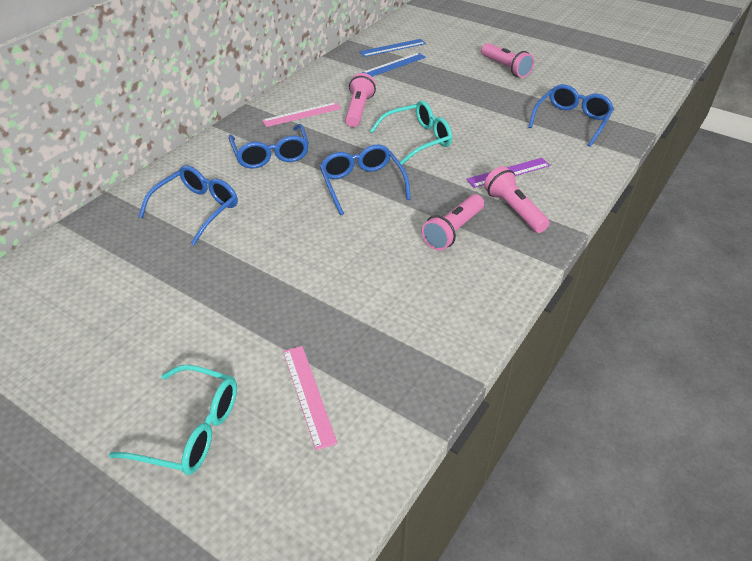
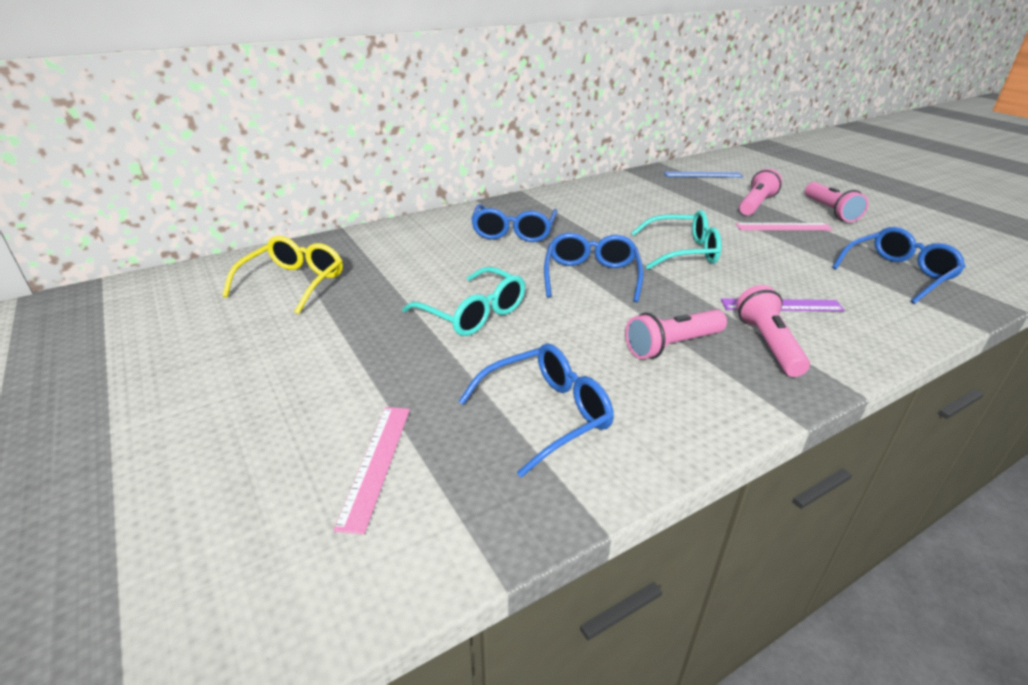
camera: 25 degrees right, 10 degrees down
turquoise glasses [109,364,237,475] -> turquoise glasses moved to [402,267,525,336]
blue glasses [138,165,238,245] -> blue glasses moved to [458,343,614,477]
pink ruler [262,102,341,127] -> pink ruler moved to [735,223,833,230]
pink flashlight [345,73,376,127] -> pink flashlight moved to [739,169,782,215]
blue ruler [362,53,426,77] -> none
none -> yellow glasses [222,236,343,314]

